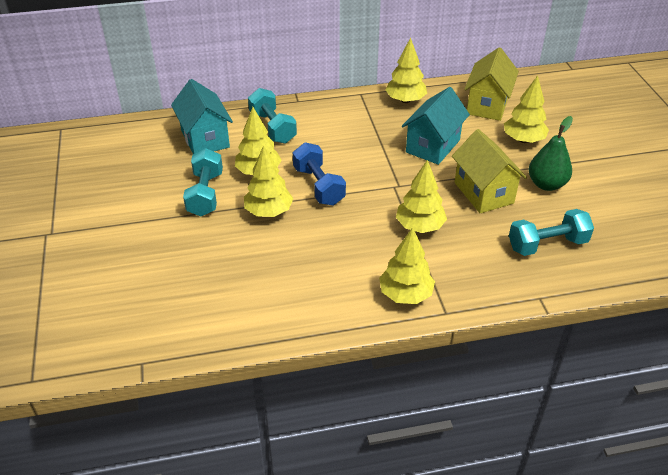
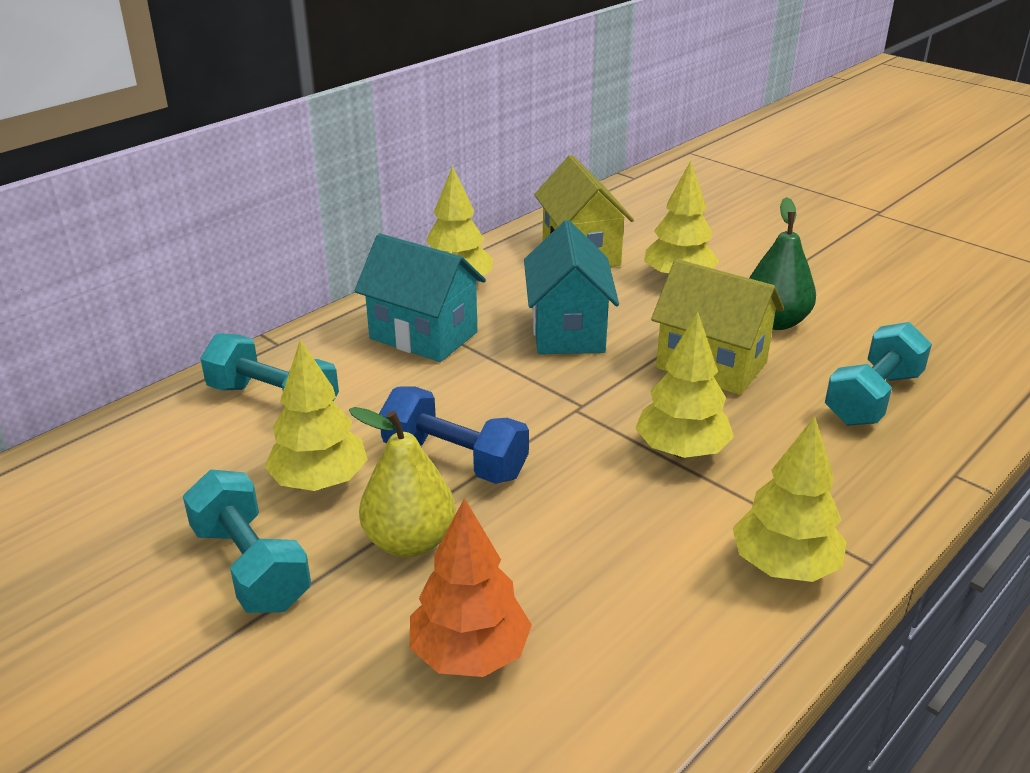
camera: 35 degrees left, 10 degrees down
turquoise house [171,79,233,154] -> turquoise house moved to [354,233,486,362]
yellow tree [244,145,293,217] -> yellow pear [349,407,456,557]
none -> orange tree [410,498,532,677]

